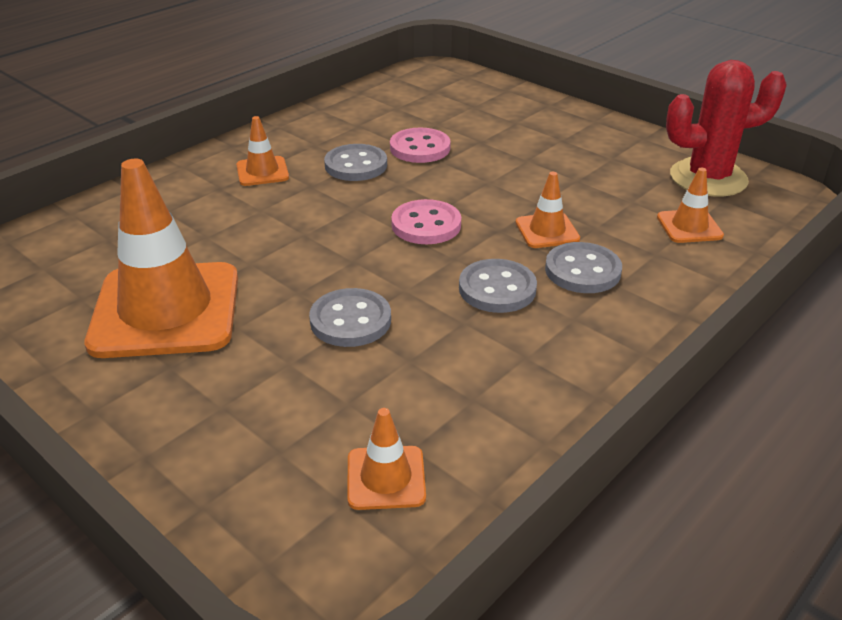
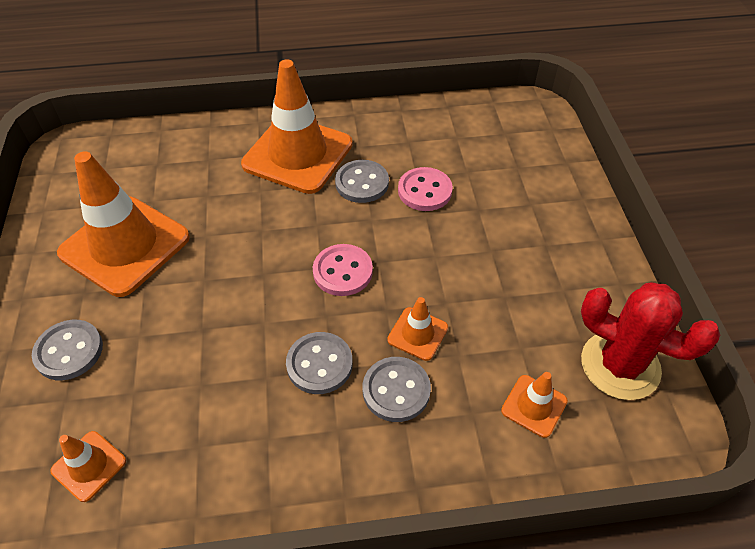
camera: 40 degrees right, 15 degrees up
orange traffic cone [236,116,289,186] -> orange traffic cone [241,59,353,194], size x2.22
grey button [309,288,391,347] -> grey button moved to [32,320,103,380]

